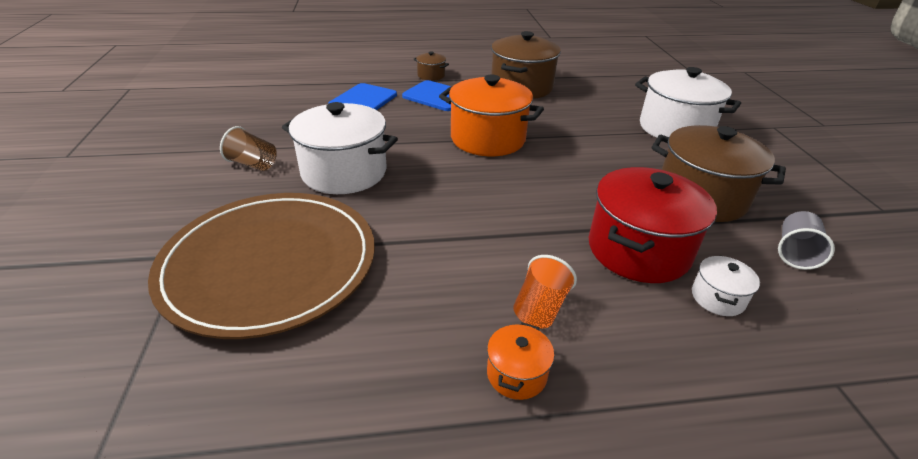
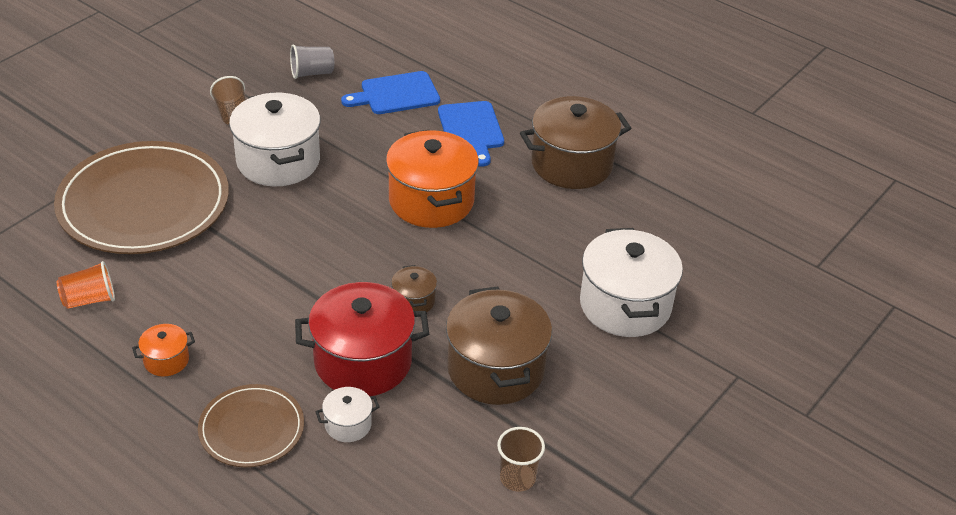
camera: 45 degrees right, 5 degrees up
brown pot [414,52,449,81] -> brown pot moved to [391,265,437,312]
orange cup [513,255,577,328] -> orange cup moved to [57,261,115,309]
grey cup [778,211,835,270] -> grey cup moved to [290,44,334,79]
none -> brown plate [198,384,304,467]
none -> brown cup [497,427,545,492]

